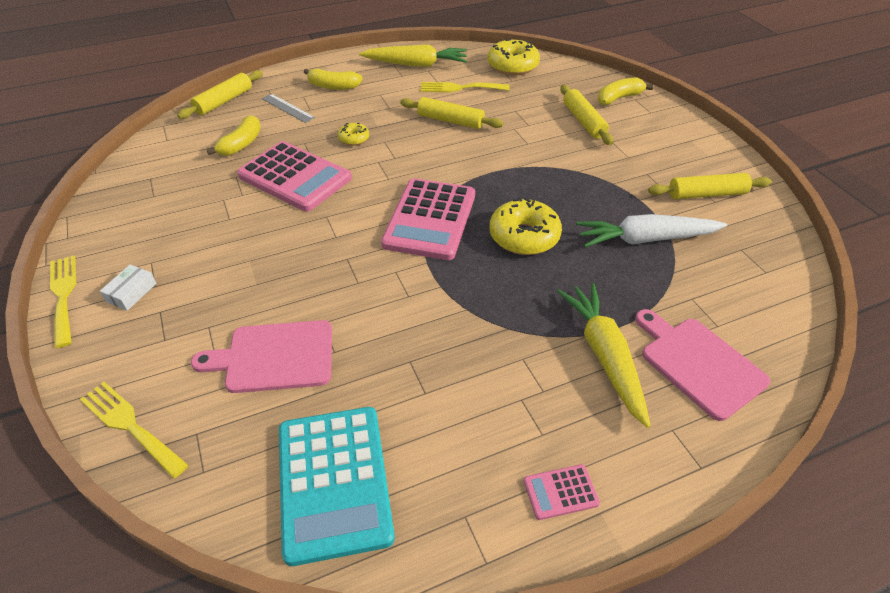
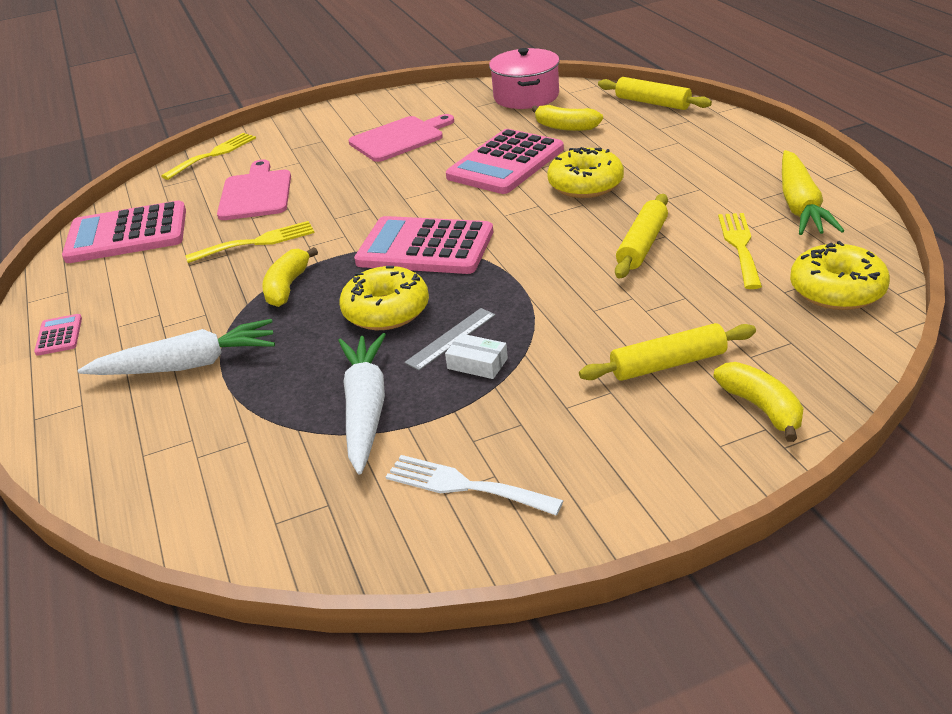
camera: 95 degrees right, 10 degrees down
yellow fork [50,255,76,348] -> yellow fork moved to [185,221,315,263]
white box [100,265,157,311] -> white box moved to [445,333,508,379]
grey ruler [262,94,315,123] -> grey ruler moved to [404,308,496,371]
turquoise calculator [279,407,395,566] -> pink calculator [62,200,186,263]
yellow banana [304,68,363,90] -> yellow banana moved to [262,247,318,307]
yellow donut [338,123,369,146] -> yellow donut [547,147,624,198], size x1.91
yellow carrot [557,283,651,428] -> white carrot [78,319,275,375]
pink cutting board [635,309,770,421] -> pink cutting board moved to [348,114,454,162]
yellow rolling pin [648,173,772,199] -> white fork [386,455,564,516]
none -> pink pot [489,48,560,109]

